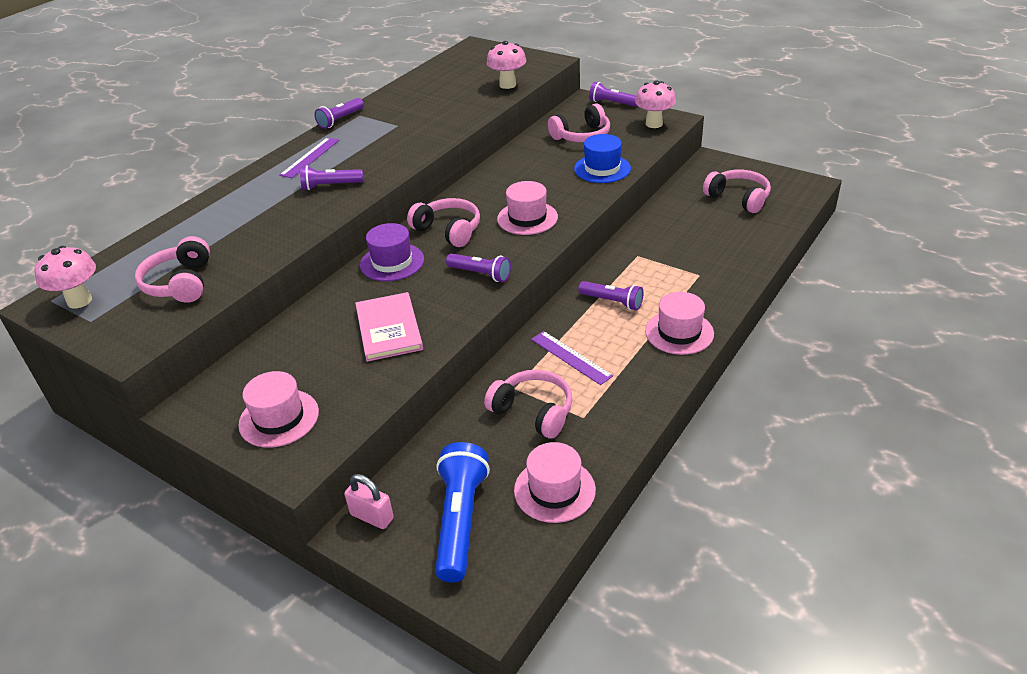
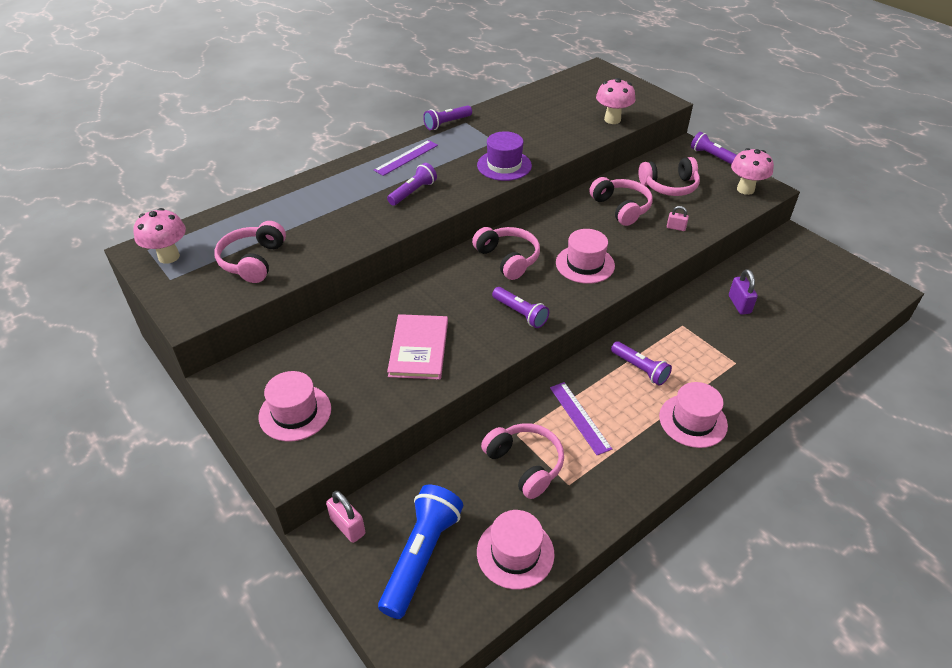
camera: 15 degrees right, 5 degrees up
purple flashlight [300,165,363,190] -> purple flashlight turned 120 degrees clockwise [387,163,437,206]
purple hat [360,223,424,281] -> purple hat moved to [477,131,532,181]
blue hat [574,134,631,183] -> pink padlock [667,206,689,231]
pink headphones [703,170,771,213] -> pink headphones moved to [589,177,653,226]
none -> purple padlock [729,269,758,315]

